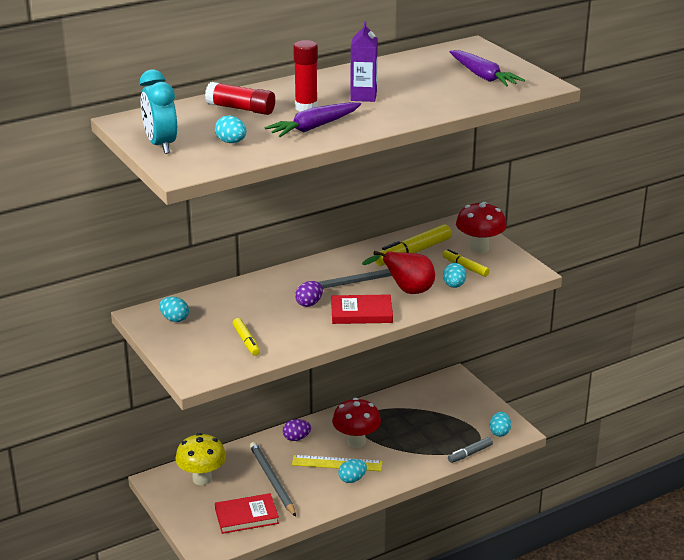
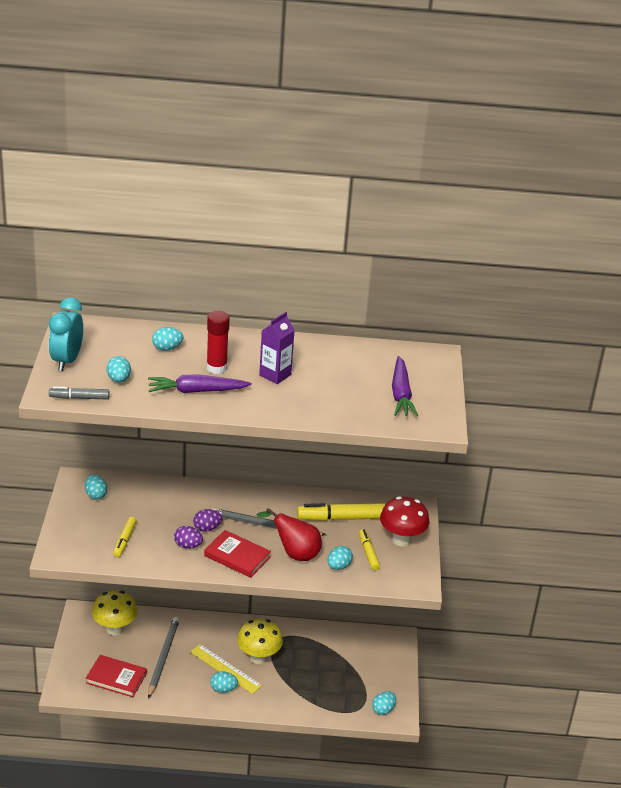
camera: 30 degrees right, 5 degrees up
red glue stick [205,82,275,115] -> turquoise egg [152,327,183,351]
purple egg [283,419,311,441] -> purple egg moved to [174,526,203,549]
red mushroom [332,398,381,448] -> yellow mushroom [237,618,283,664]
grey marker [448,437,493,463] -> grey marker moved to [49,386,110,400]

